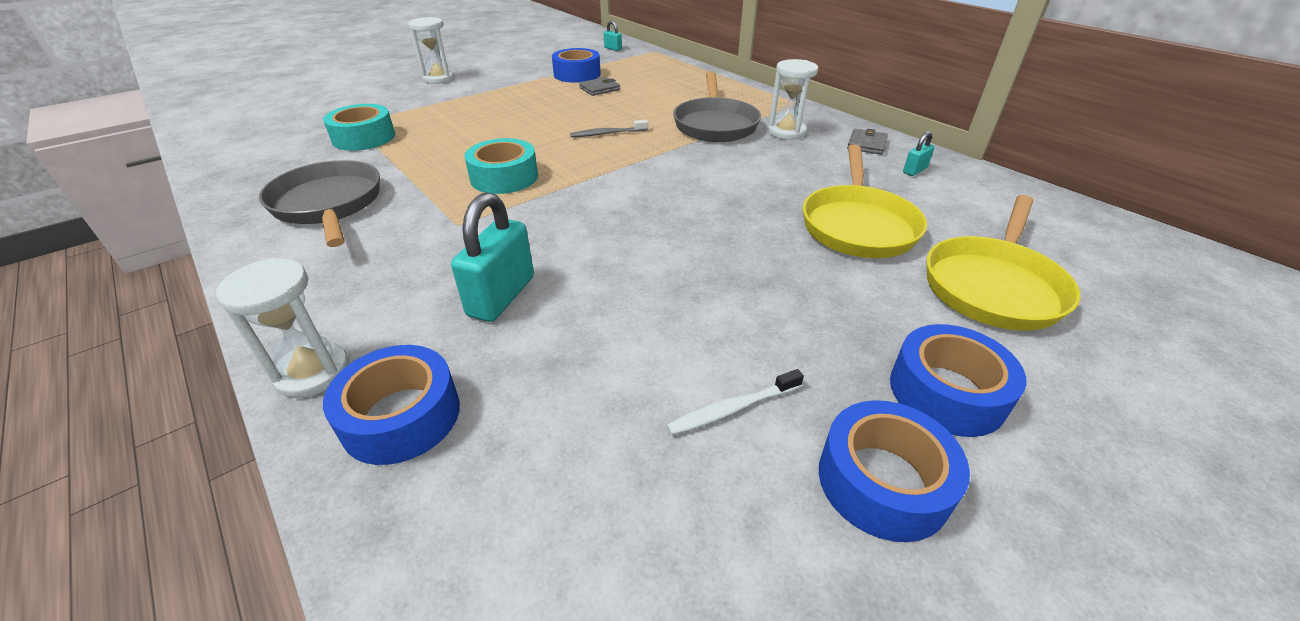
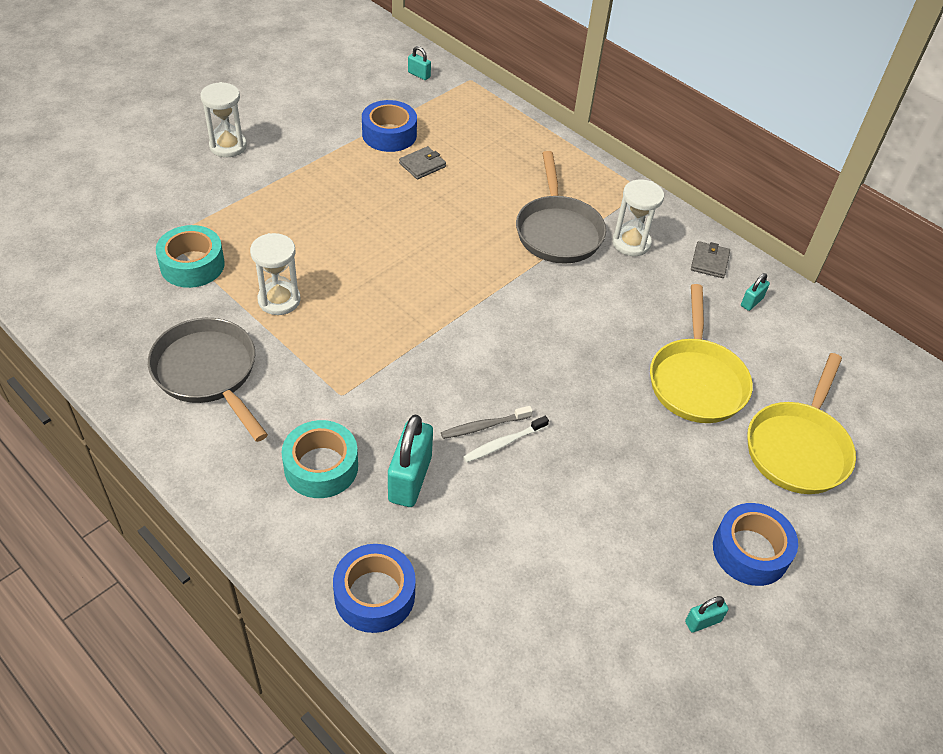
camera: 10 degrees left, 10 degrees up
white hourglass [216,258,349,398] -> white hourglass moved to [250,233,301,315]
turquoise tape [464,138,538,194] -> turquoise tape moved to [282,420,358,498]
grey toothbrush [570,120,648,137] -> grey toothbrush moved to [441,406,533,439]
white toothbrush [666,369,804,435] -> white toothbrush moved to [463,416,549,463]
blue tape [819,400,970,542] -> turquoise padlock [685,596,729,633]

